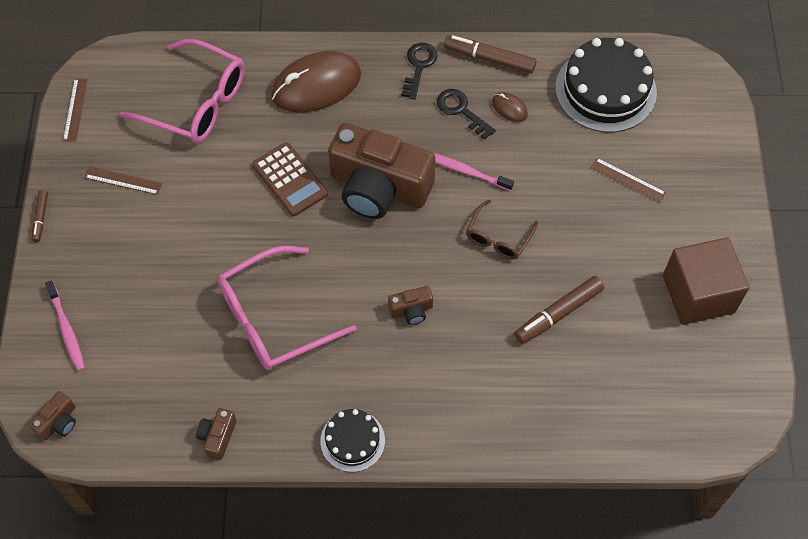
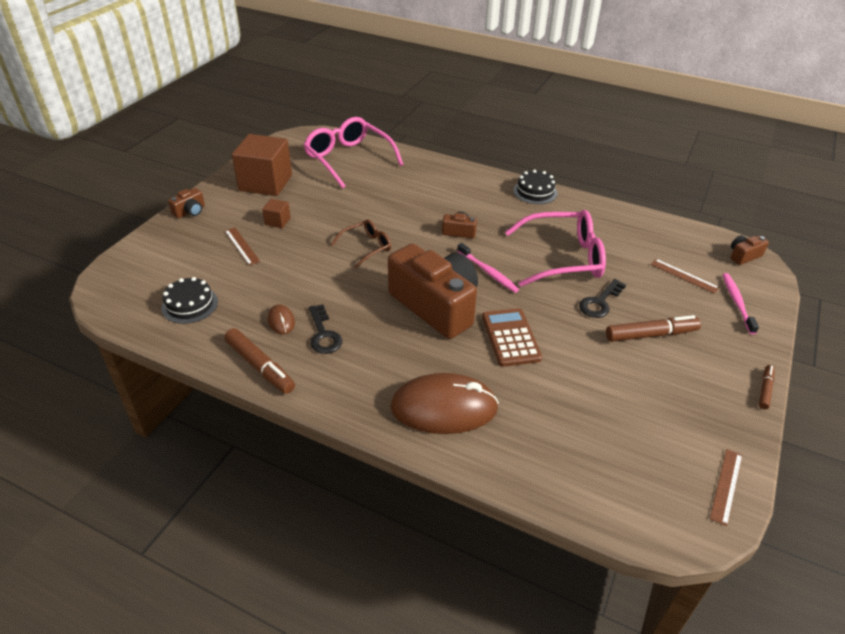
camera: 155 degrees left, 20 degrees down
brown ruler [84,166,162,195] -> brown ruler moved to [651,259,720,294]
pink glasses [120,39,245,143] -> pink glasses moved to [303,117,404,188]
brown camera [196,408,237,460] -> brown camera moved to [168,188,205,218]
black key [401,43,438,99] -> black key moved to [579,279,626,318]
pink toothbrush [434,153,514,191] -> pink toothbrush moved to [457,243,519,293]
brown marker [514,276,604,344] -> brown marker moved to [606,315,701,342]
black cake [555,38,657,132] -> black cake [162,277,218,324], size x0.55
none -> brown cube [262,199,291,228]

